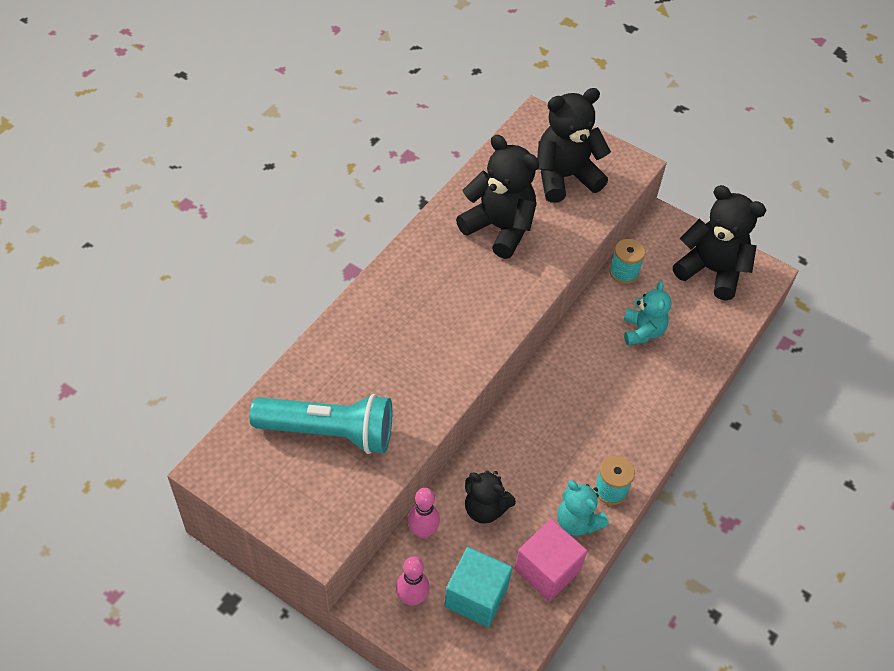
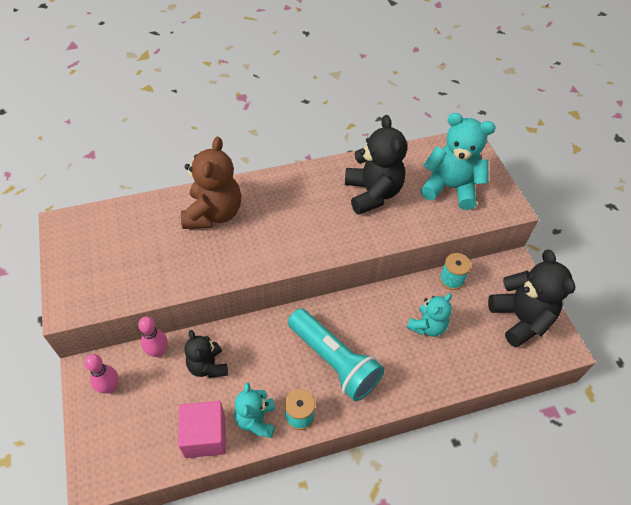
camera: 40 degrees right, 0 degrees up
turquoise flashlight [250,394,392,454] -> turquoise flashlight moved to [288,308,384,401]
turquoise cube [445,547,512,627] -> none
black teddy bear [537,88,611,203] -> turquoise teddy bear [421,113,496,210]
none -> brown teddy bear [181,137,241,229]

